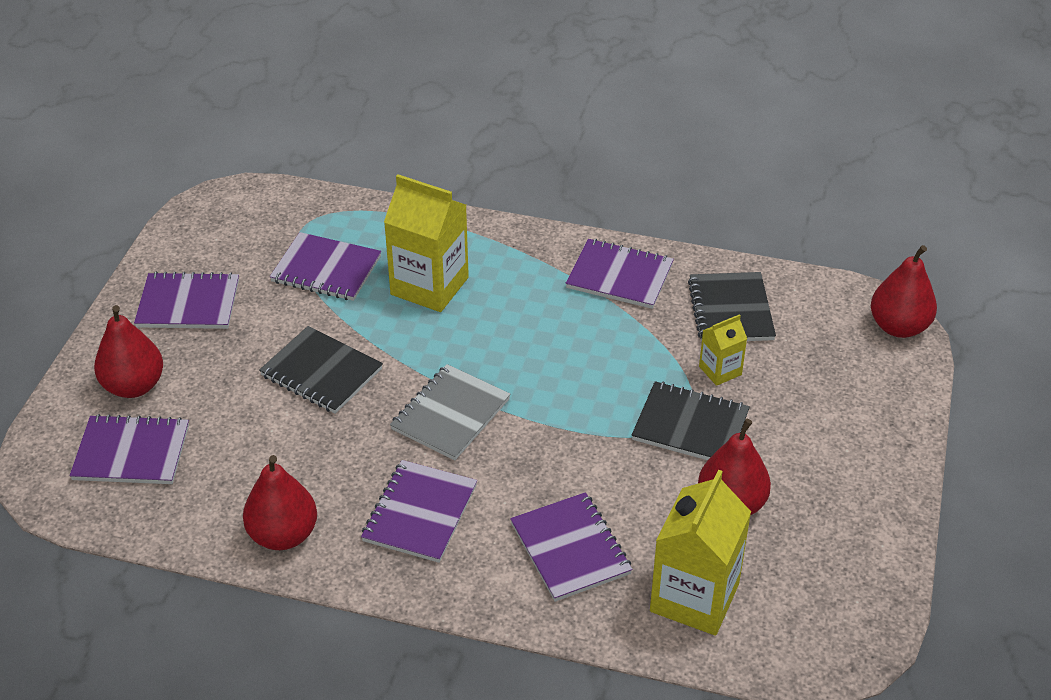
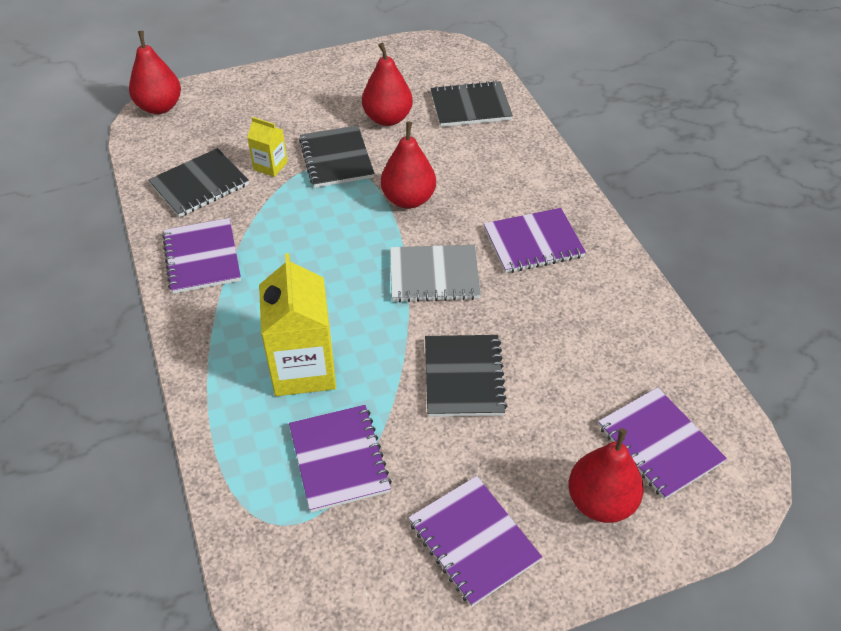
camera: 125 degrees left, 5 degrees up
red pear [243,455,317,550] -> red pear moved to [381,122,436,209]
purple notebook [510,492,633,602] -> none
yellow carton [650,470,751,636] -> black notebook [430,80,513,127]

